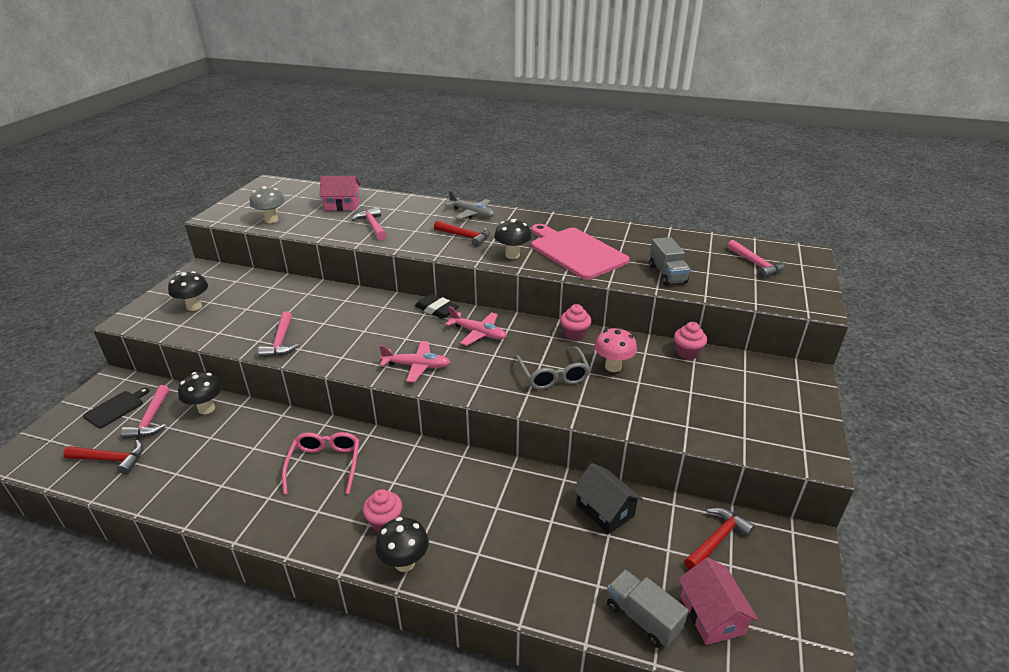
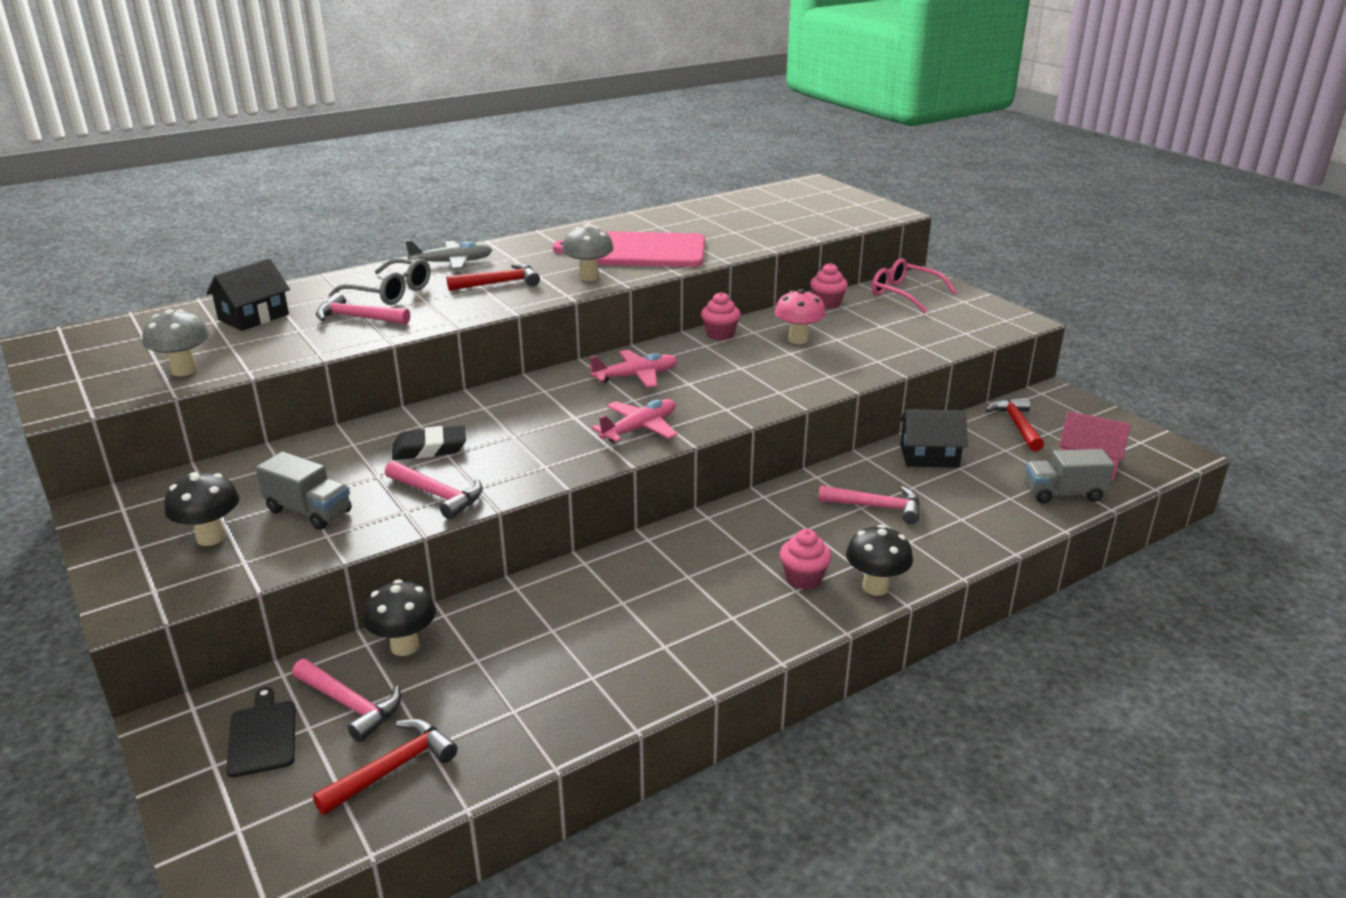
camera: 50 degrees left, 5 degrees down
pink glasses [282,432,359,494] -> pink glasses moved to [872,258,957,313]
pink house [320,176,360,211] -> black house [206,258,290,331]
black eraser [415,294,459,319] -> black eraser moved to [392,426,466,460]
black mushroom [494,219,531,259] -> grey mushroom [562,224,614,281]
grey glasses [516,346,590,390] -> grey glasses moved to [329,258,430,305]
grey truck [649,237,690,285] -> grey truck moved to [256,452,352,530]
pink hammer [727,240,785,278] -> pink hammer moved to [818,485,920,524]

